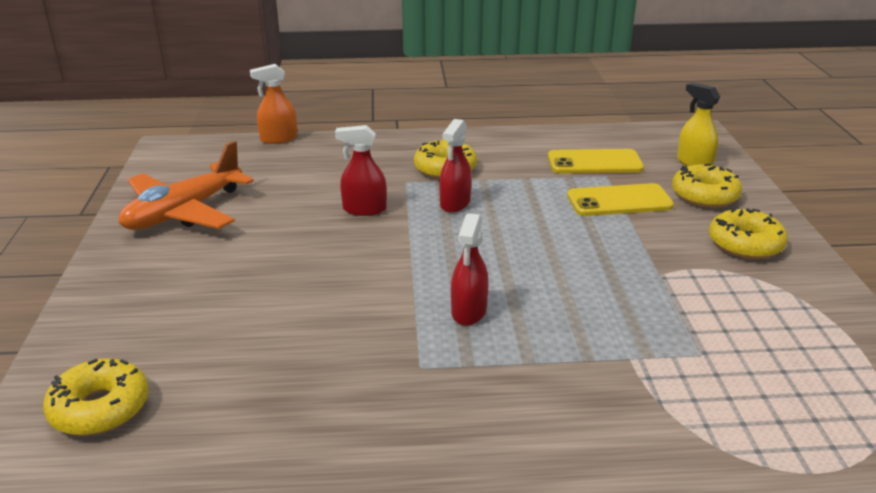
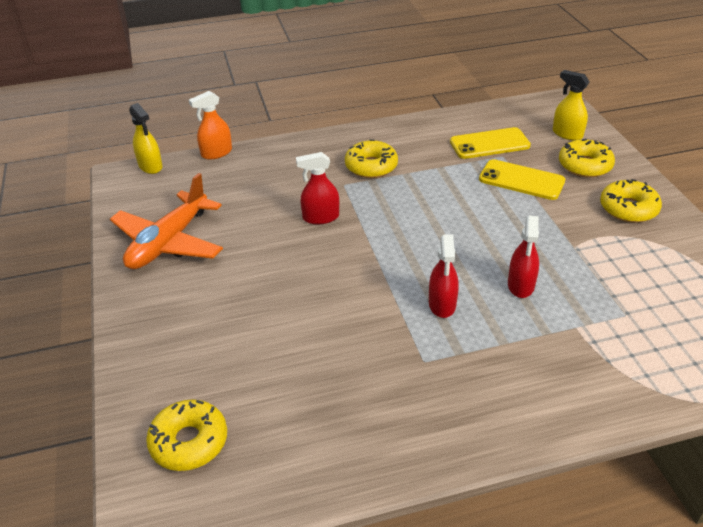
camera: 10 degrees left, 10 degrees up
red spray bottle [439,119,472,213] -> red spray bottle moved to [508,216,539,298]
yellow phone [567,183,674,216] -> yellow phone turned 45 degrees clockwise [479,159,565,200]
none -> yellow spray bottle [129,103,163,174]

